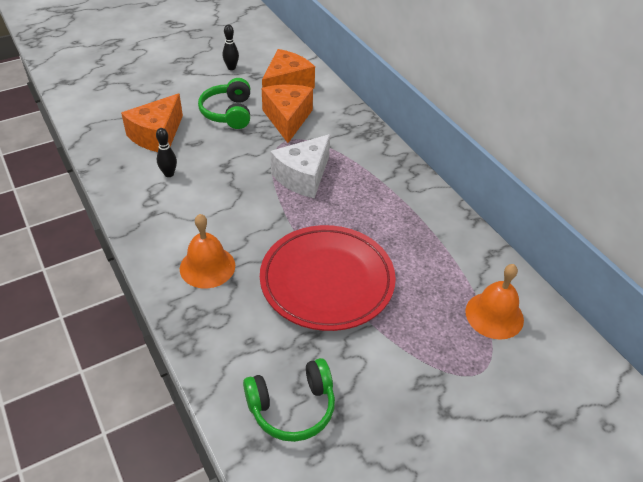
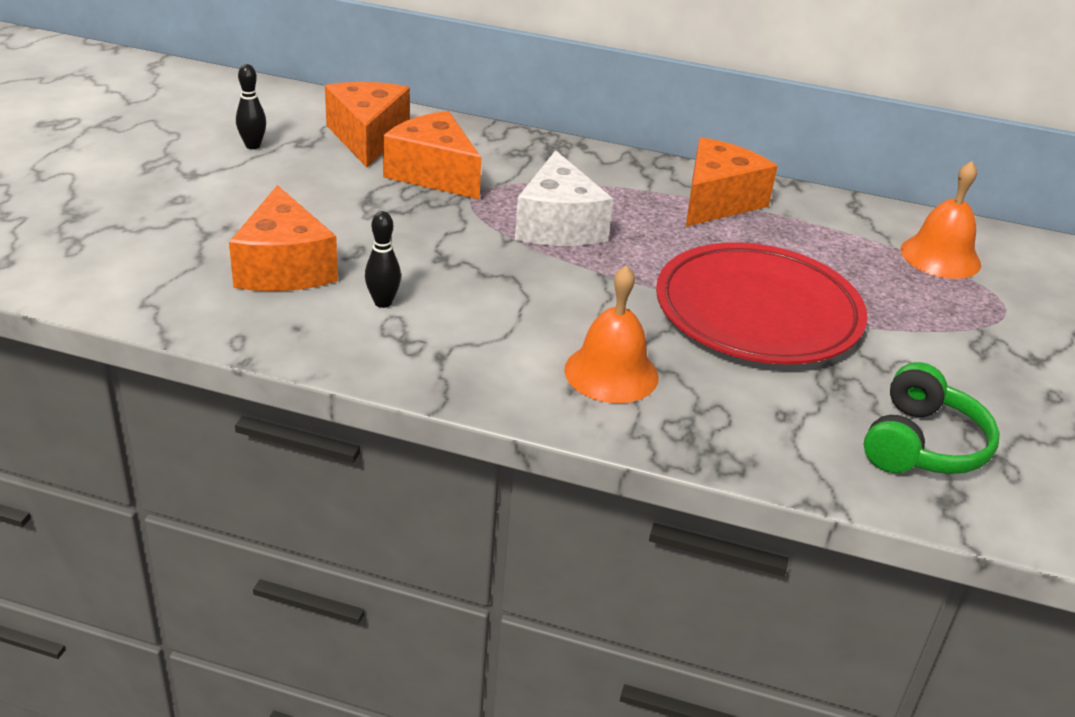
camera: 45 degrees left, 10 degrees down
green headphones [198,78,250,129] -> none
none -> orange cheese [686,137,778,227]

